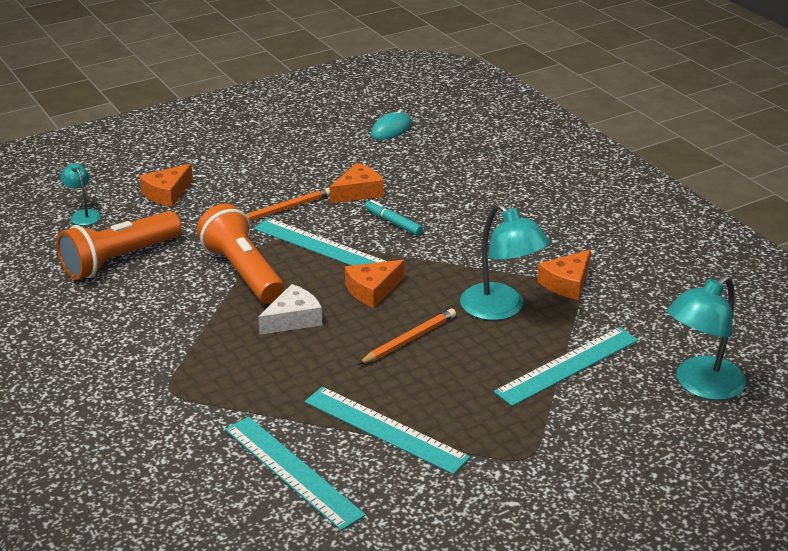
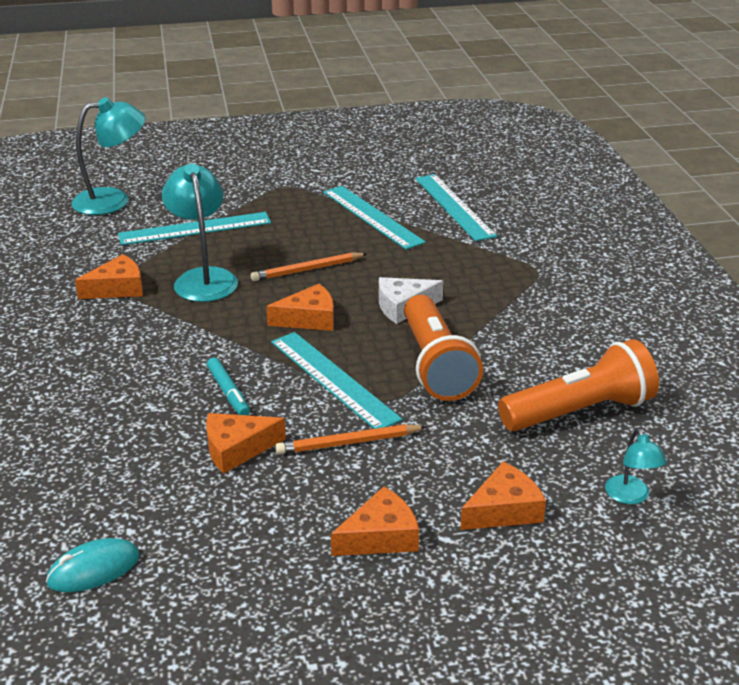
camera: 160 degrees left, 0 degrees up
none -> orange cheese [331,487,419,556]

